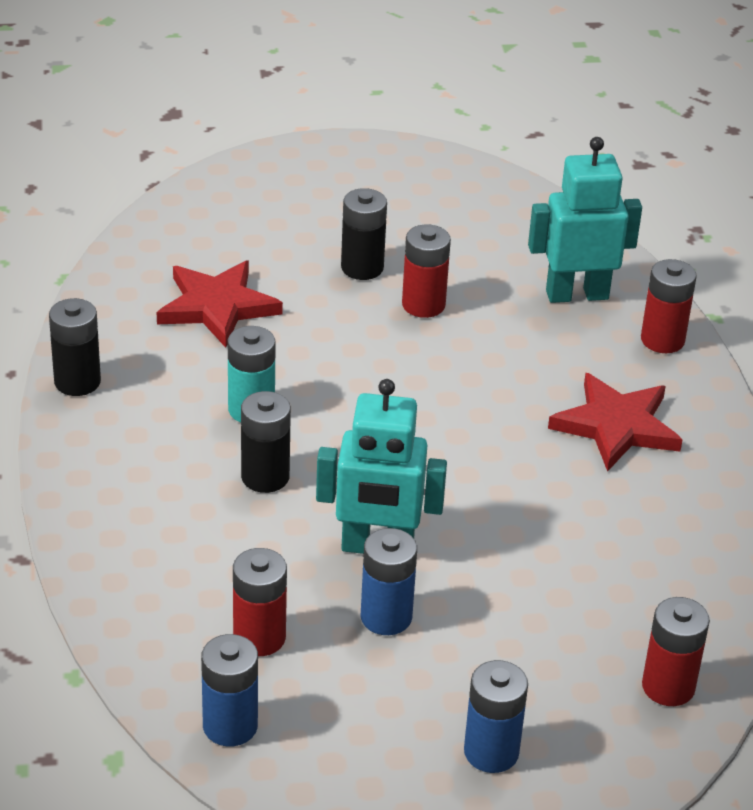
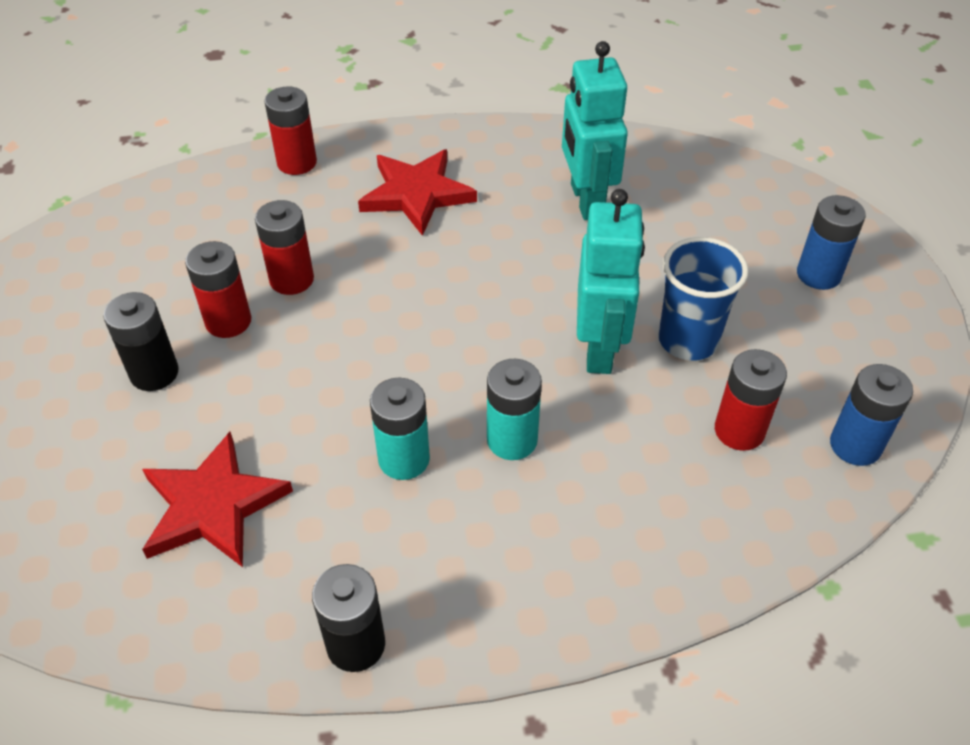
camera: 90 degrees left, 10 degrees up
black battery [241,391,291,493] -> turquoise battery [487,359,542,460]
blue battery [361,528,417,635] -> blue cup [659,237,749,361]
turquoise robot [528,137,642,303] -> turquoise robot moved to [562,41,628,220]
red battery [642,597,710,706] -> red battery moved to [255,200,314,295]

